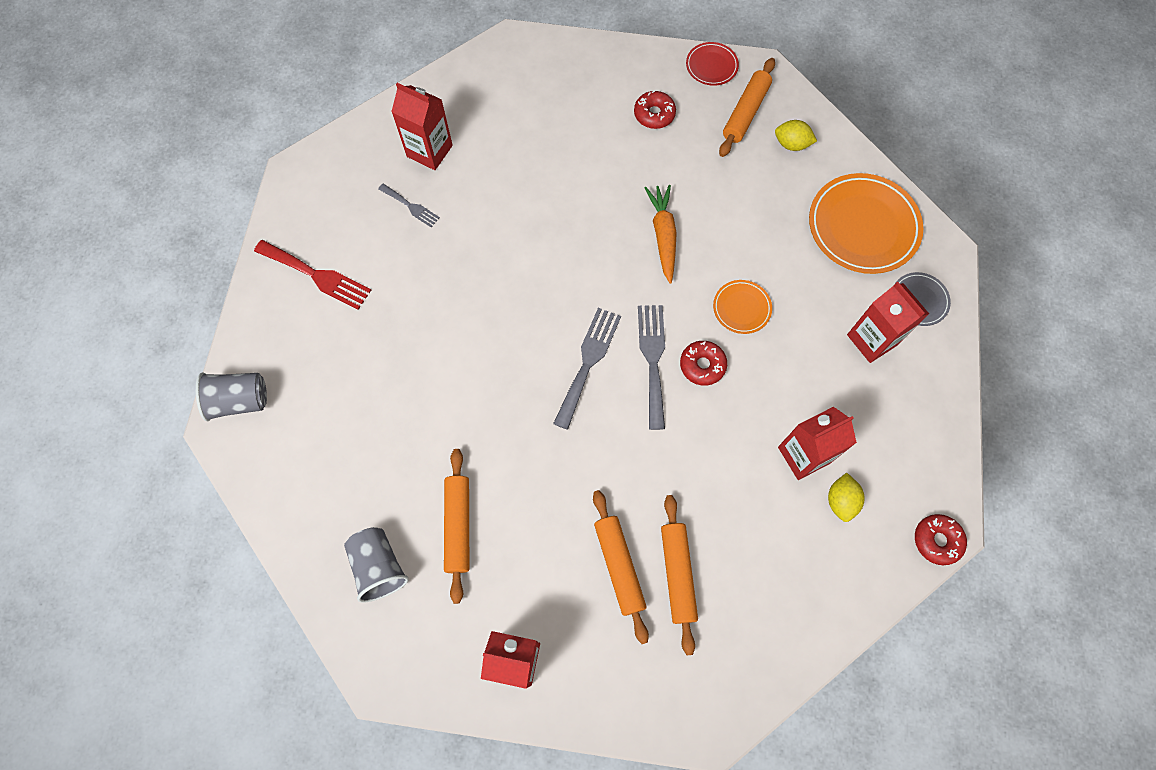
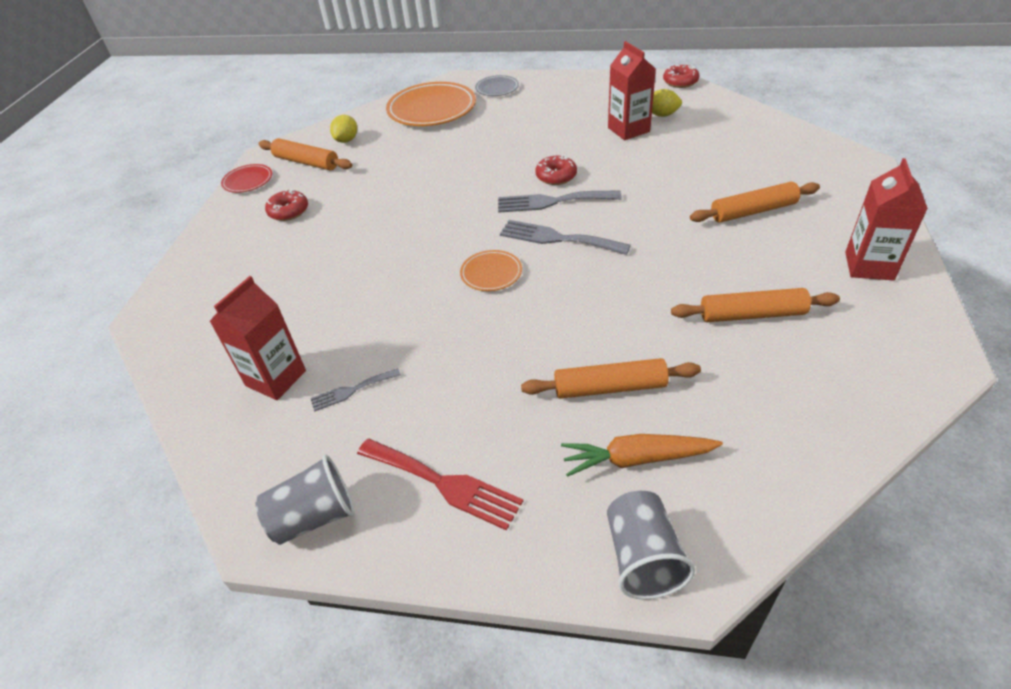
camera: 85 degrees left, 25 degrees down
red fork [254,240,371,310] -> red fork turned 90 degrees clockwise [357,439,523,531]
grey cup [344,527,409,603] -> grey cup moved to [255,455,355,545]
grey fork [378,184,440,227] -> grey fork turned 150 degrees counterclockwise [310,368,401,411]
orange carrot [645,185,677,284] -> orange carrot moved to [561,434,723,477]
orange rolling pin [661,495,698,655] -> orange rolling pin moved to [521,358,701,399]
orange plate [713,280,772,334] -> orange plate moved to [460,250,522,291]
red carton [847,282,929,363] -> none

